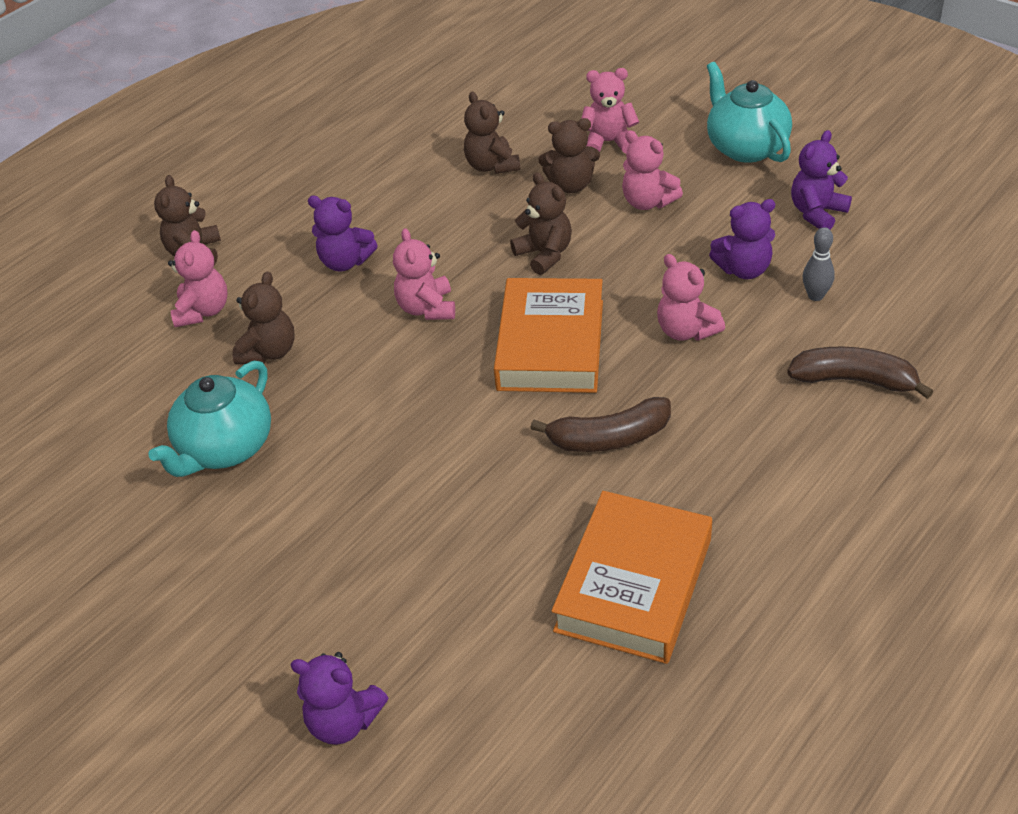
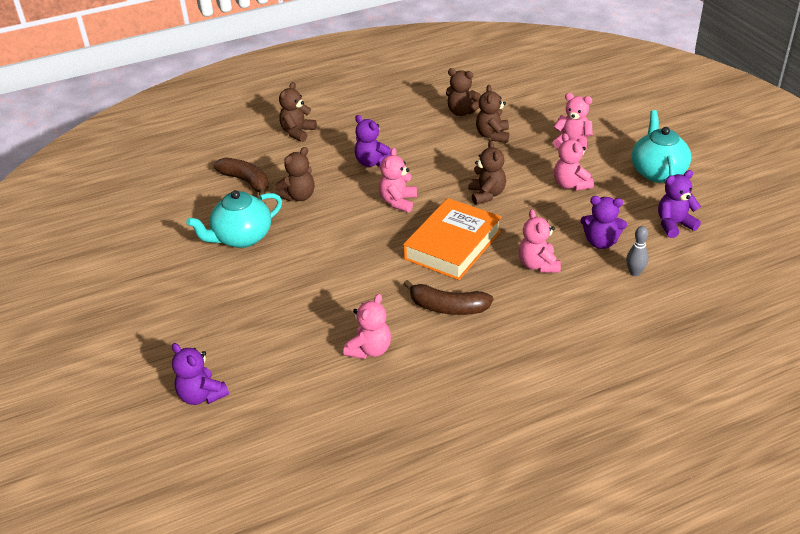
camera: 25 degrees right, 5 degrees down
pink teddy bear [168,230,228,327] -> pink teddy bear moved to [344,294,391,359]
brown teddy bear [539,118,600,193] -> brown teddy bear moved to [446,68,481,116]
orange book [551,491,712,664] -> none
brown banana [787,346,934,399] -> brown banana moved to [213,157,269,196]

